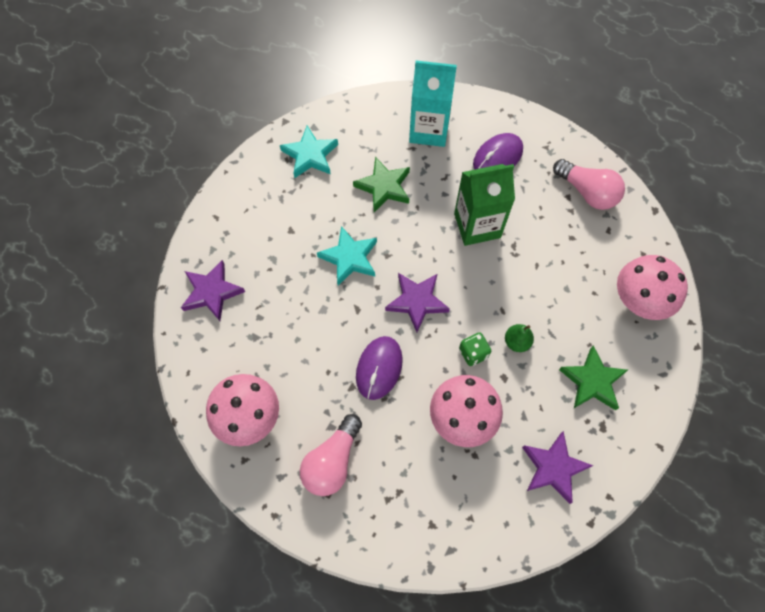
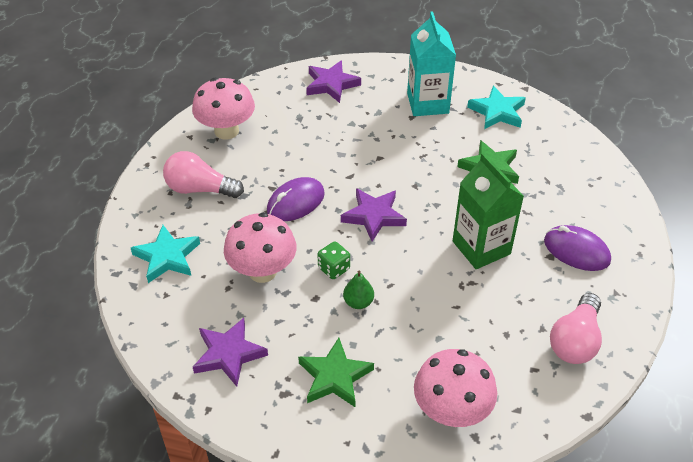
camera: 75 degrees right, 20 degrees down
turquoise star [317,226,377,286] -> turquoise star moved to [131,225,200,283]
purple mouse [356,336,403,400] -> purple mouse turned 45 degrees counterclockwise [267,177,325,221]
turquoise carton [409,61,457,147] -> turquoise carton moved to [407,11,456,116]

